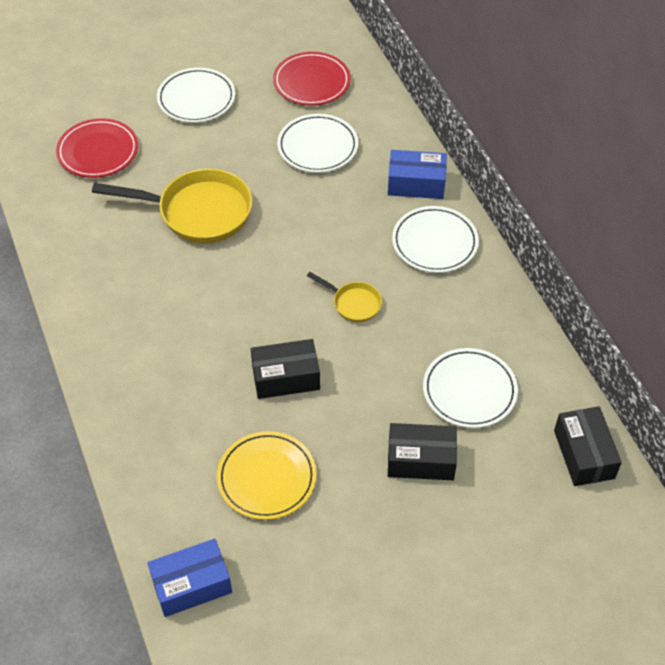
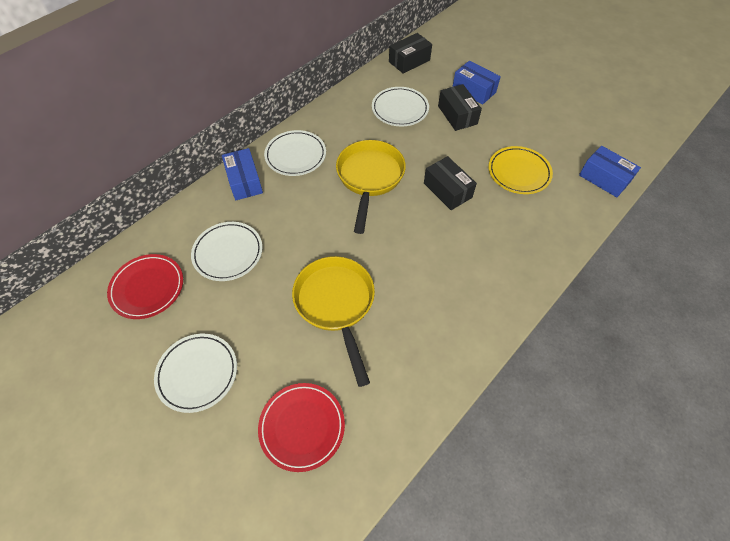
camera: 115 degrees left, 5 degrees up
yellow pan [307,272,382,322] -> yellow pan [336,140,406,234], size x2.04
none -> blue box [452,61,501,105]

